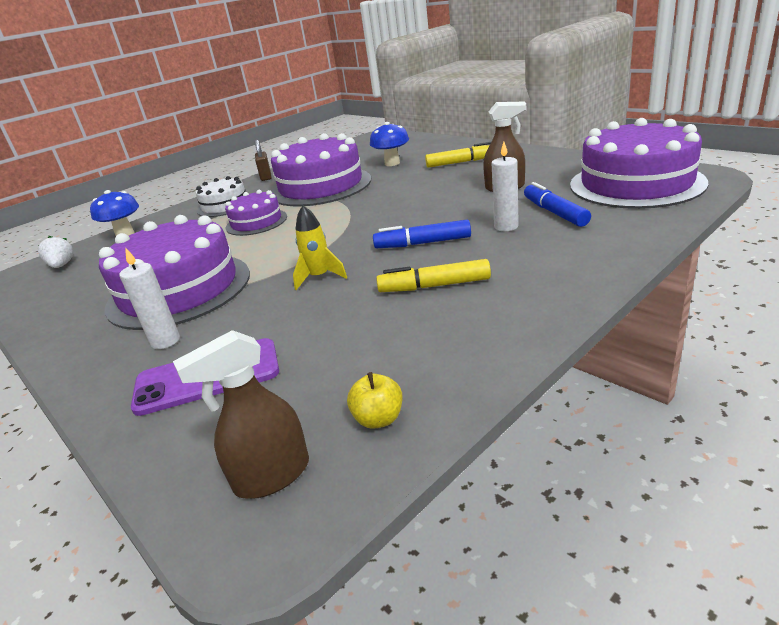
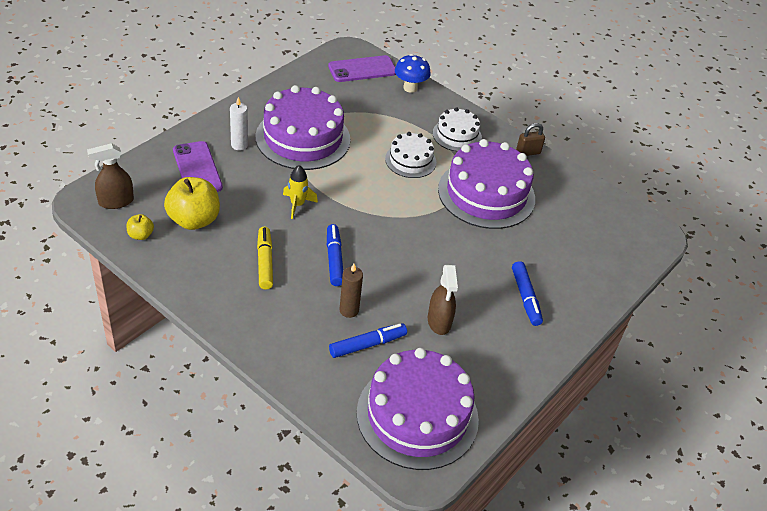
camera: 75 degrees right, 15 degrees up
white strawberry [38,236,73,268] -> purple phone [328,55,396,82]
brown spray bottle [173,330,309,499] -> brown spray bottle turned 75 degrees counterclockwise [87,143,134,209]
purple cake [225,190,287,236] -> white cake [385,132,436,178]
blue mushroom [370,122,409,166] -> none
yellow marker [425,142,491,168] -> blue marker [512,261,543,326]
white candle [492,141,519,231] -> brown candle [339,264,363,318]
none -> yellow apple [164,177,220,230]

